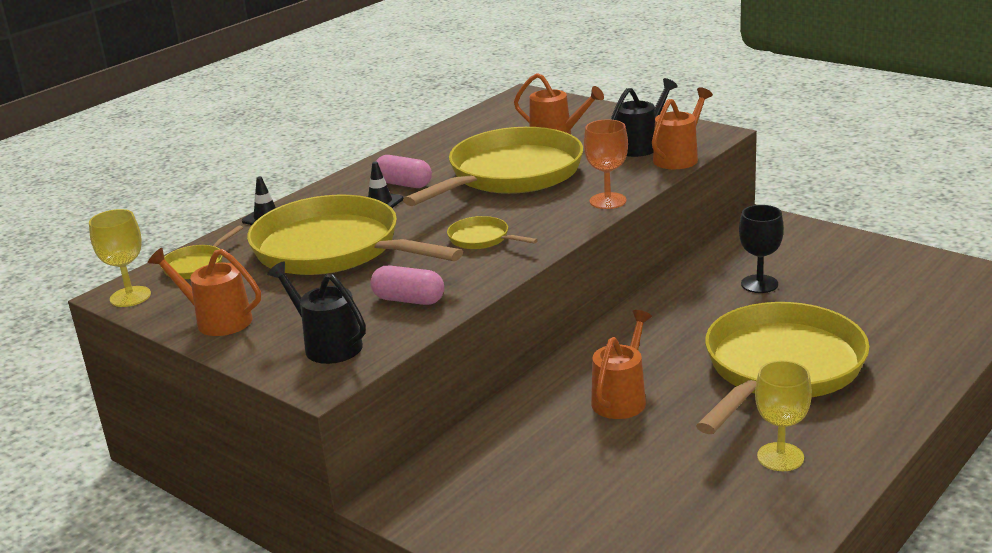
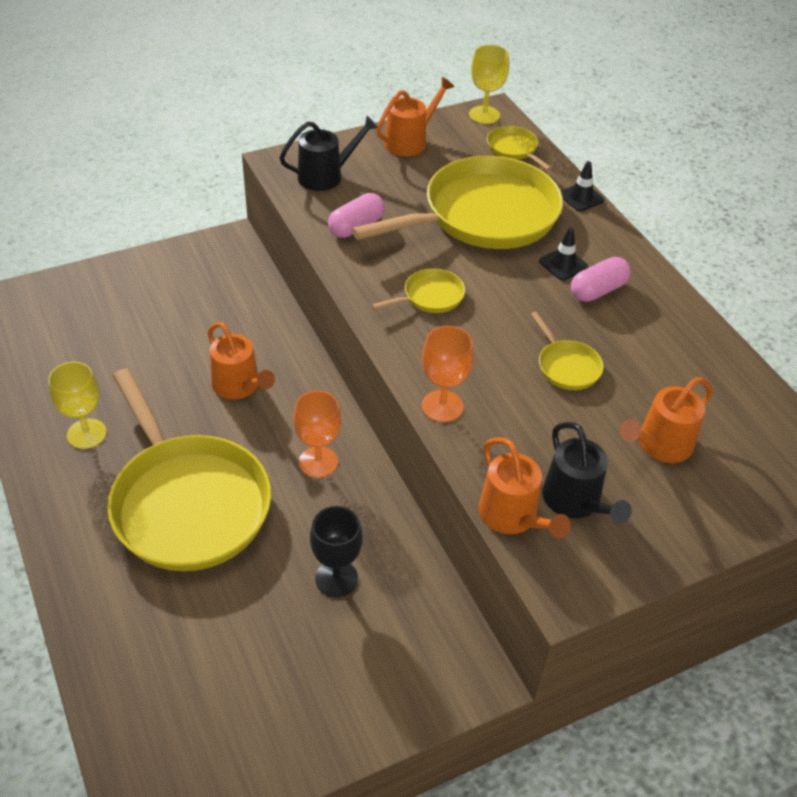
camera: 110 degrees right, 20 degrees up
yellow pan [403,127,583,206] -> yellow pan [531,312,604,390], size x0.41
none -> orange goblet [293,390,341,478]

